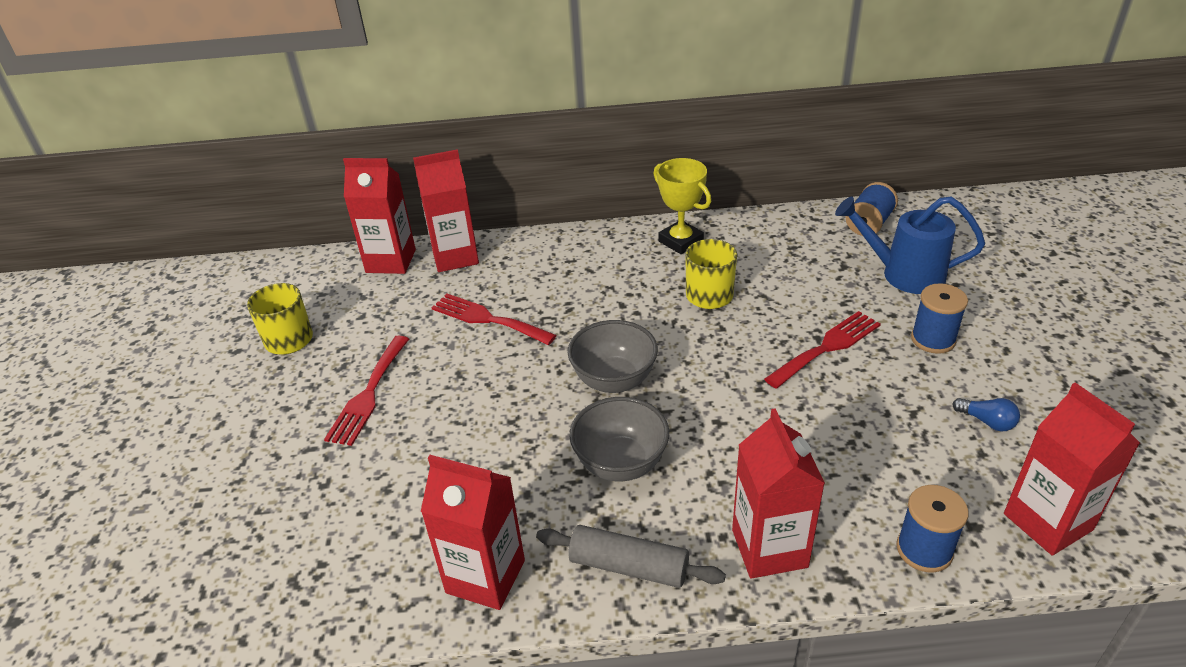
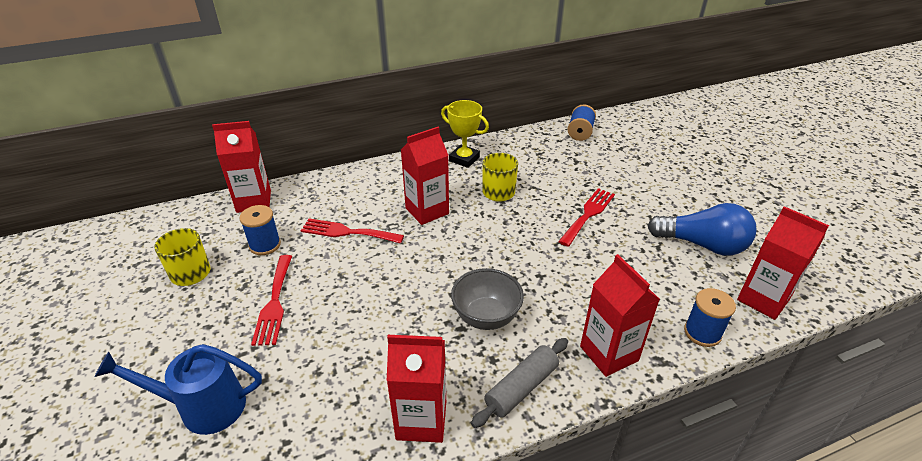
camera: 20 degrees left, 0 degrees up
red carton [413,149,479,272] -> red carton moved to [401,127,449,225]
grey rolling pin [536,525,726,588] -> grey rolling pin turned 45 degrees counterclockwise [471,338,568,428]
grey bowl [568,320,658,393] -> none
blue watering can [835,196,985,294] -> blue watering can moved to [94,344,262,435]
blue spool [911,283,968,354] -> blue spool moved to [240,205,281,255]
blue light bulb [952,398,1020,432] -> blue light bulb [648,203,757,256], size x2.40

